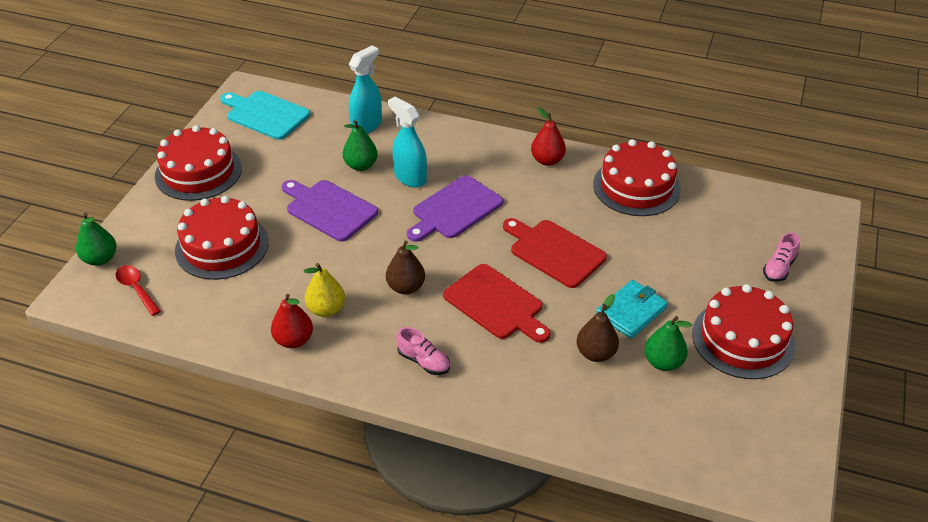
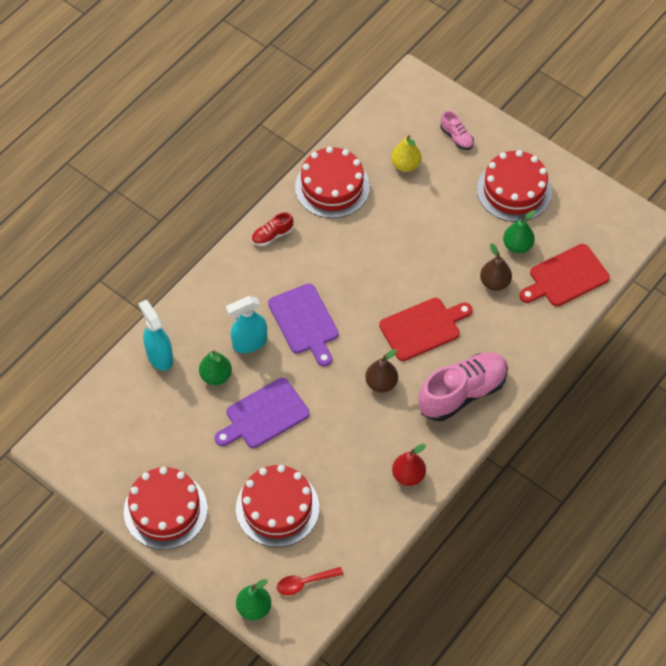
camera: 70 degrees left, 15 degrees up
turquoise cutting board [220,91,310,140] -> none
yellow pear [304,263,345,317] -> yellow pear moved to [391,135,421,172]
pink shoe [397,327,450,375] -> pink shoe [418,353,508,421], size x2.13
red cutting board [503,218,607,288] -> red cutting board moved to [519,244,610,306]
red pear [531,107,566,166] -> red shoe [251,212,293,246]
turquoise wallet [597,280,668,339] -> none

